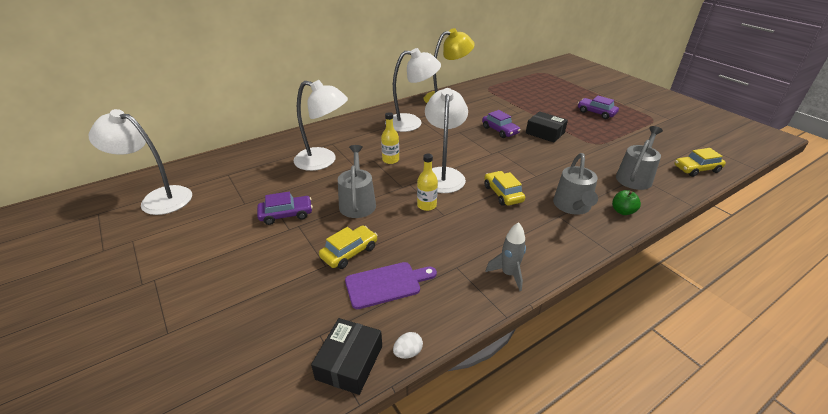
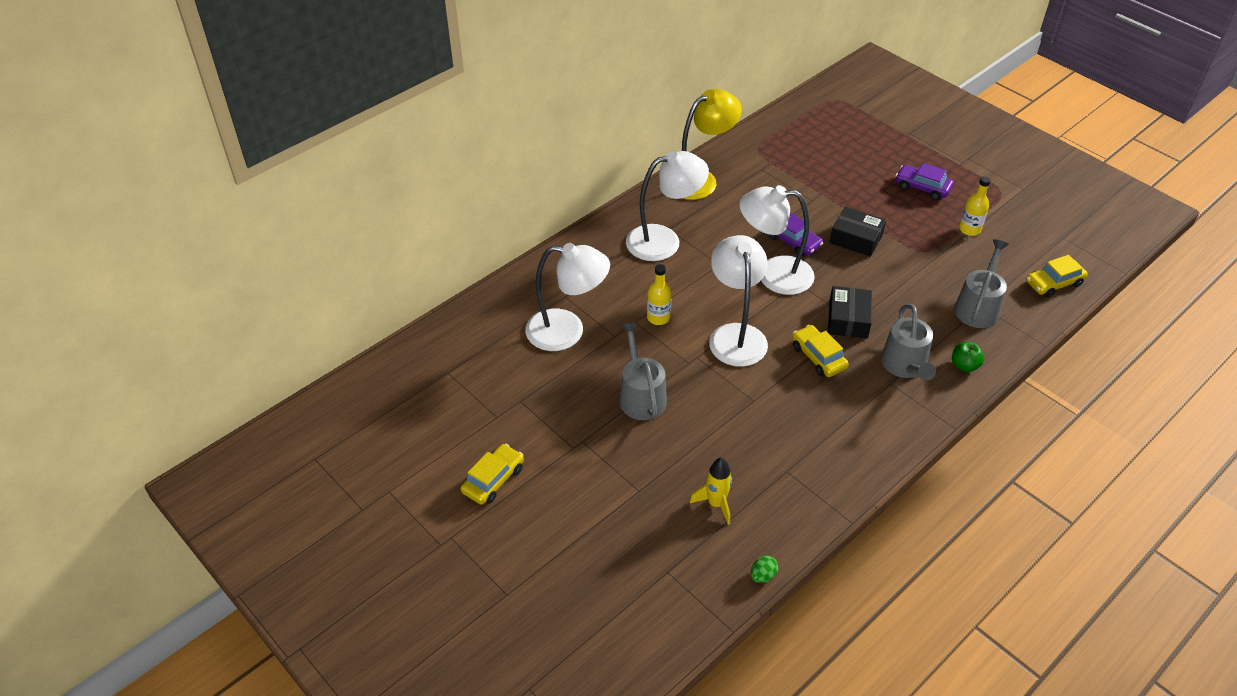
camera: 10 degrees left, 10 degrees up
white lamp [88,109,192,215] -> white lamp moved to [740,185,815,295]
purple car [257,192,313,225] -> none
black box [311,318,382,395] -> black box moved to [828,286,872,338]
yellow car [319,225,377,269] -> yellow car moved to [461,444,524,505]
purple cutting board [345,262,437,309] -> yellow rocket [690,458,732,525]
white egg [393,332,423,359] -> green egg [751,556,778,583]
yellow bottle [417,154,438,211] -> yellow bottle moved to [959,176,991,236]
grey rocket [485,222,526,291] -> none

